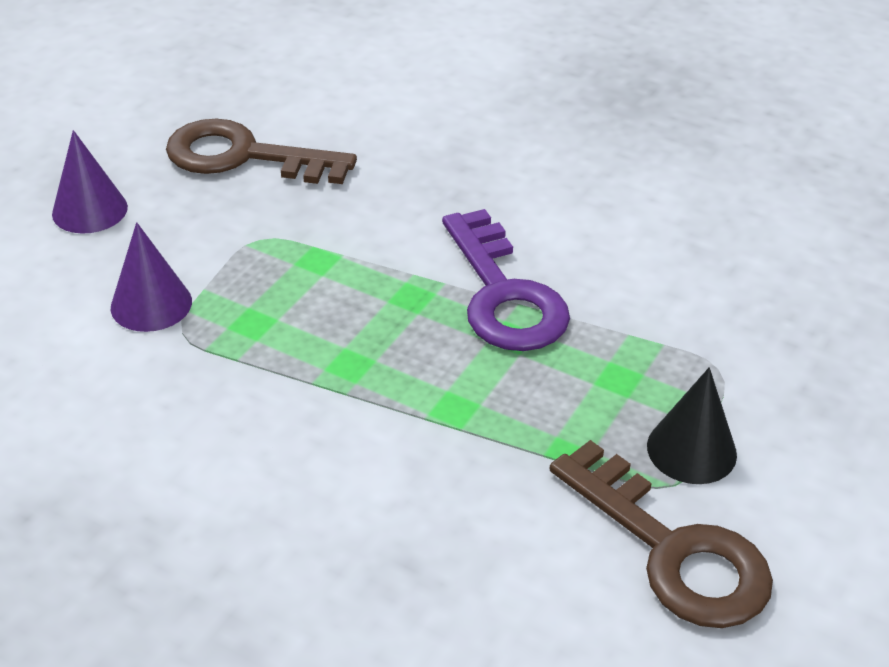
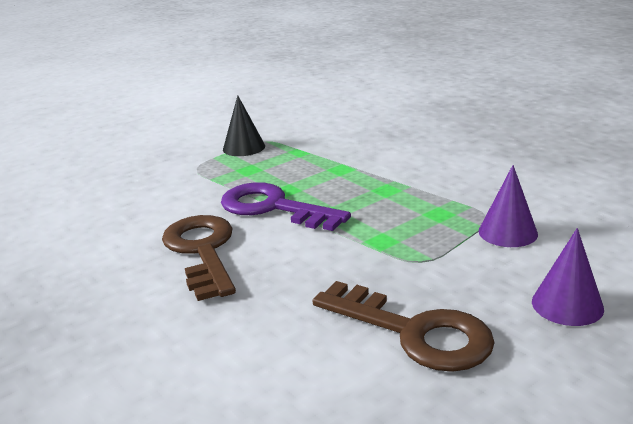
camera: 155 degrees left, 15 degrees down
purple key [442,209,570,351] -> purple key turned 60 degrees counterclockwise [221,182,351,231]
brown key [549,440,773,628] -> brown key moved to [162,215,236,301]

